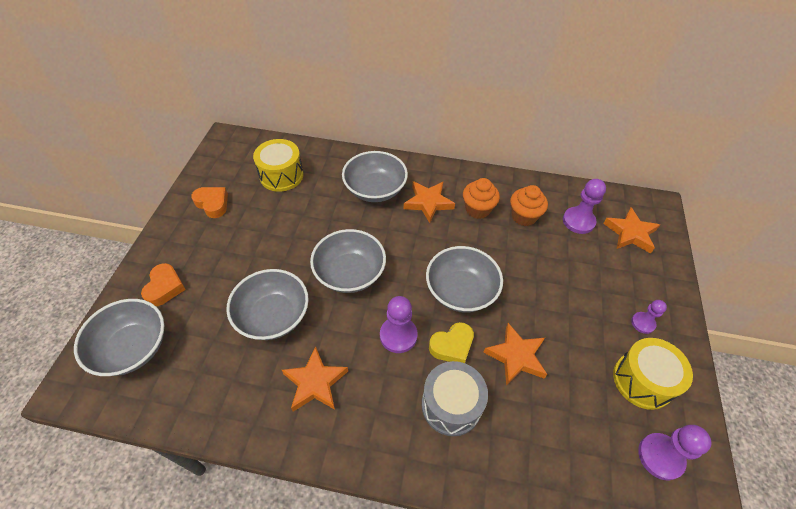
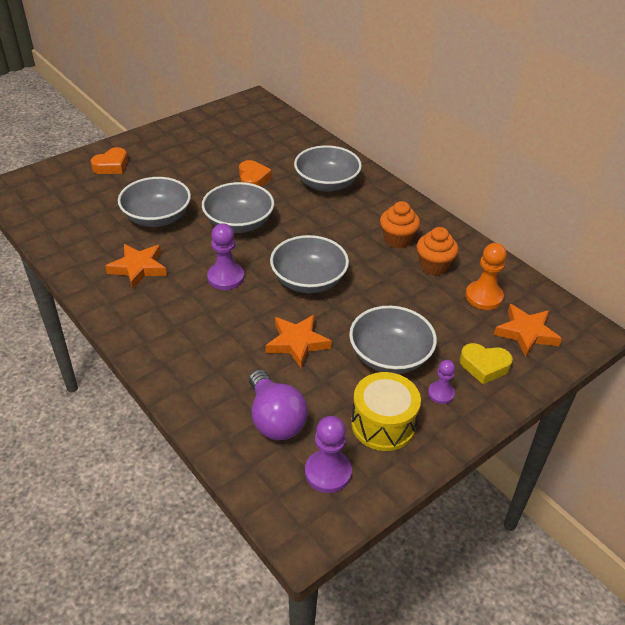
camera: 40 degrees right, 10 degrees down
grey bowl [74,299,164,376] -> grey bowl moved to [349,306,437,374]
orange heart [191,187,228,218] -> orange heart moved to [239,160,272,187]
yellow drum [253,139,304,192] -> none
orange star [404,181,455,223] -> none
grey drum [422,361,488,436] -> none
yellow heart [429,322,474,363] -> yellow heart moved to [460,343,513,384]
purple pawn [563,179,606,234] -> orange pawn [465,243,507,310]
none -> purple light bulb [249,369,308,440]

